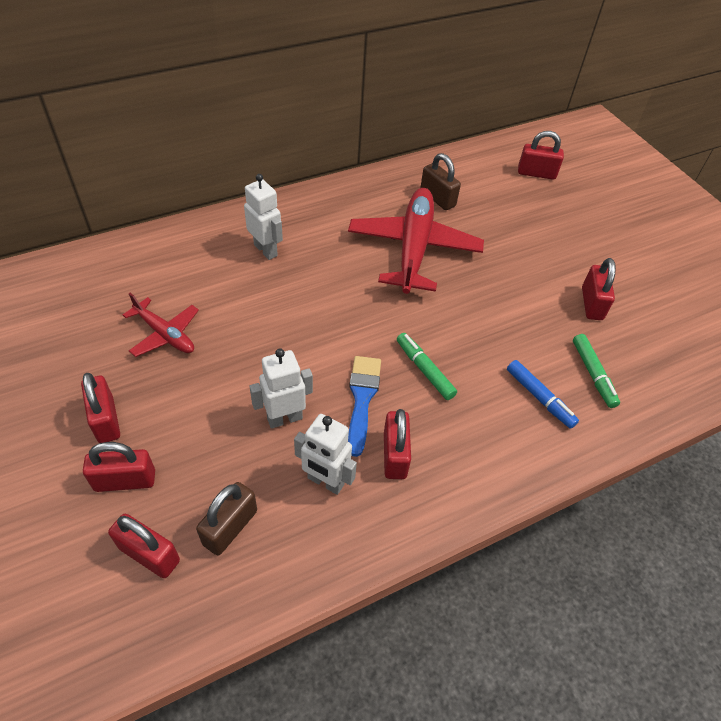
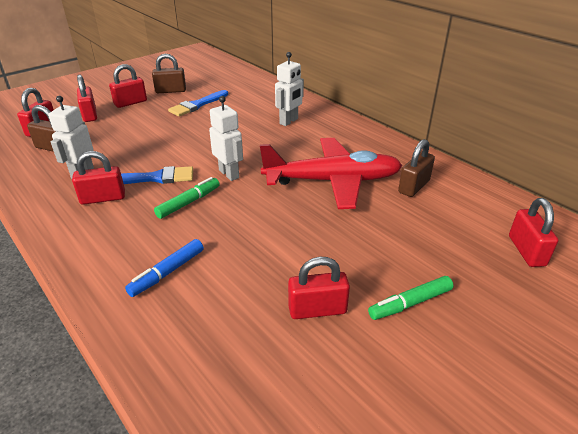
camera: 80 degrees right, 15 degrees down
red plane [123,293,199,357] -> blue brush [168,90,228,116]
white robot [250,348,313,429] -> white robot moved to [209,96,243,181]
green marker [573,334,620,408] -> green marker moved to [368,276,453,320]
none -> brown padlock [152,54,186,93]

